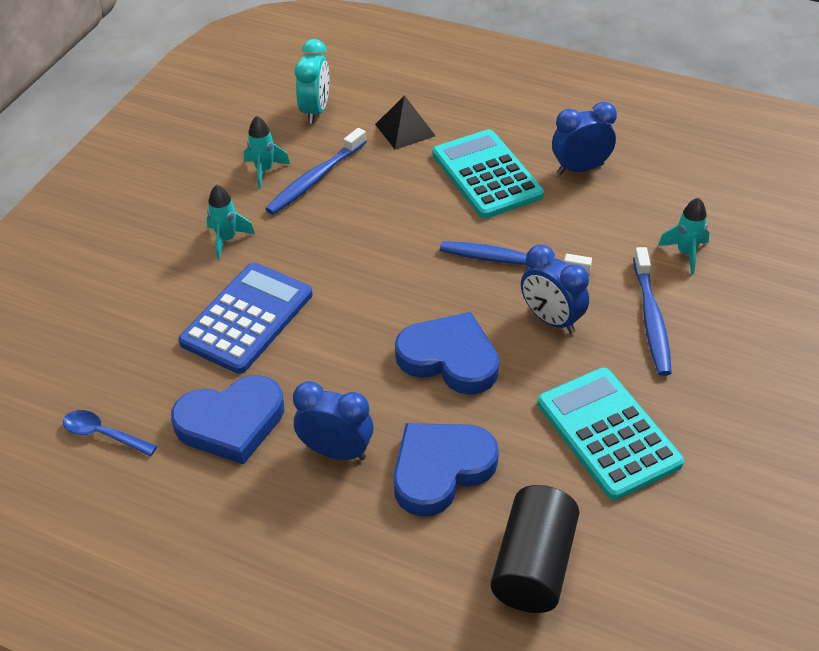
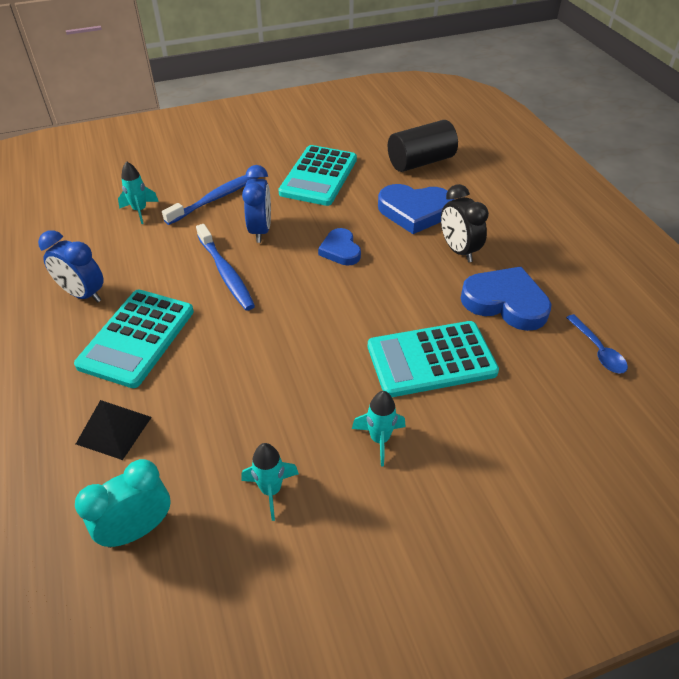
camera: 135 degrees left, 0 degrees up
blue calculator [179,263,313,374] -> turquoise calculator [368,321,499,397]
blue toothbrush [265,128,367,215] -> none
blue clock [293,381,373,460] -> black clock [441,184,489,262]
blue heart [395,312,499,395] -> blue heart [318,228,361,265], size x0.60

